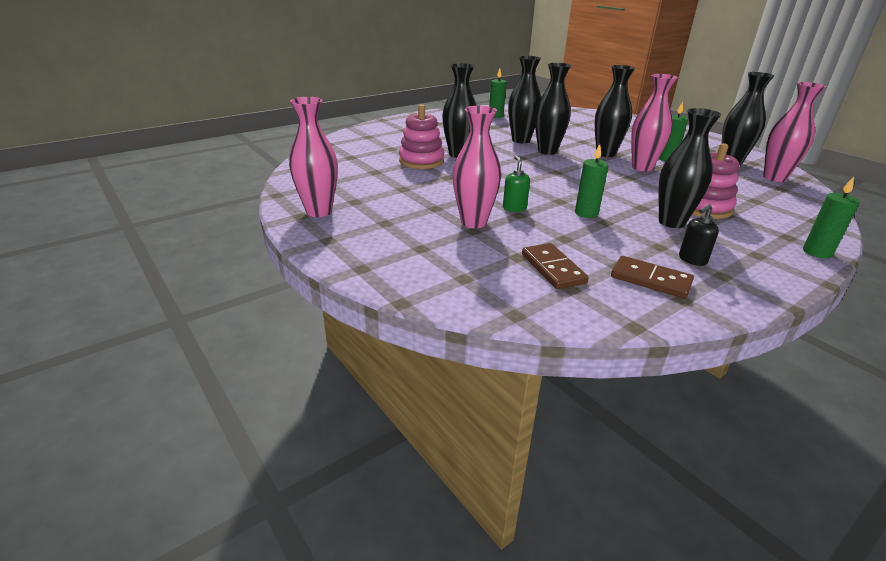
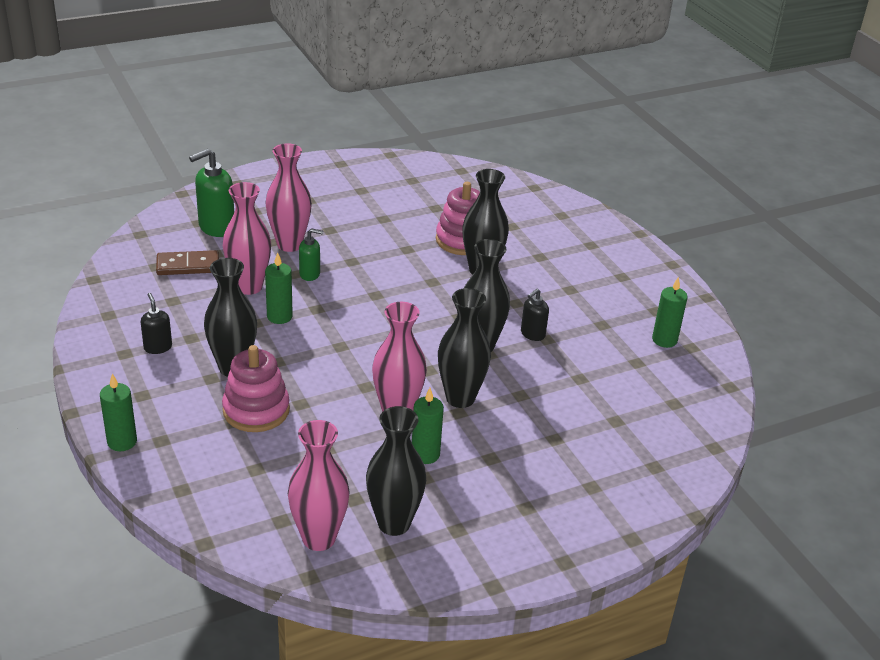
camera: 100 degrees right, 5 degrees up
pink vase [289,97,338,217] -> pink vase moved to [223,182,271,295]
black vase [508,56,541,143] -> black soap dispenser [521,289,549,341]
brown domino [611,256,694,298] -> none
none -> green soap dispenser [189,149,234,237]

